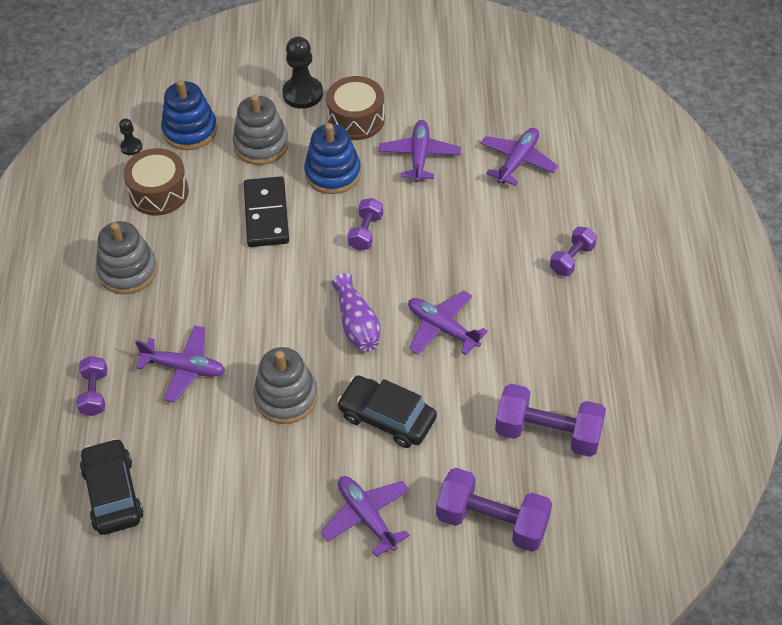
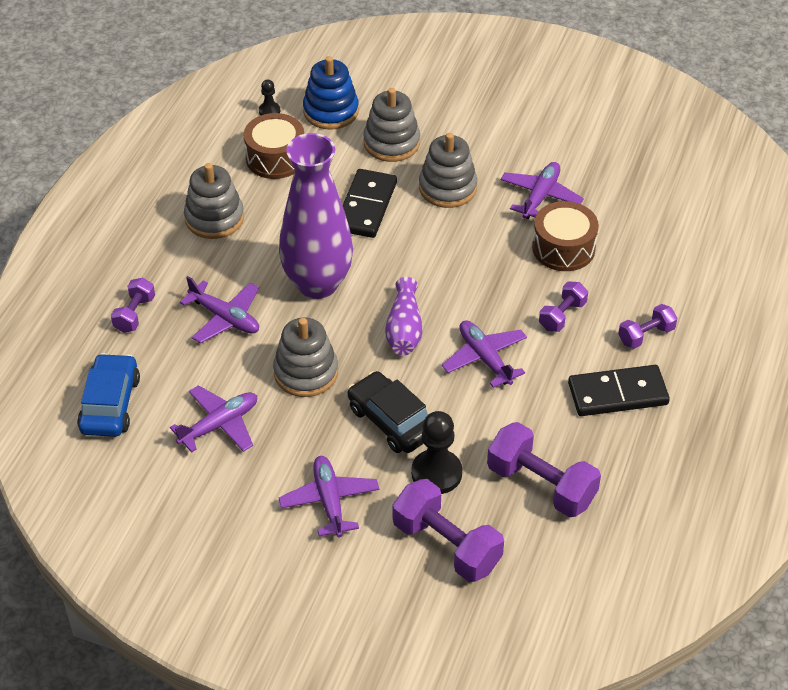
camera: 20 degrees right, 5 degrees down
black car [80,438,143,535] -> blue car [77,353,140,437]
black pawn [283,37,323,109] -> black pawn moved to [411,411,462,494]
blue stacking toy [304,123,361,194] -> grey stacking toy [419,133,477,208]
brown drum [326,76,385,140] -> brown drum moved to [532,201,599,271]
purple dumbbell [347,198,383,251] -> purple dumbbell moved to [539,282,588,332]
purple plane [481,128,558,186] -> purple plane moved to [170,385,257,453]
none -> purple vase [279,133,353,299]
none -> black domino [568,365,670,416]

